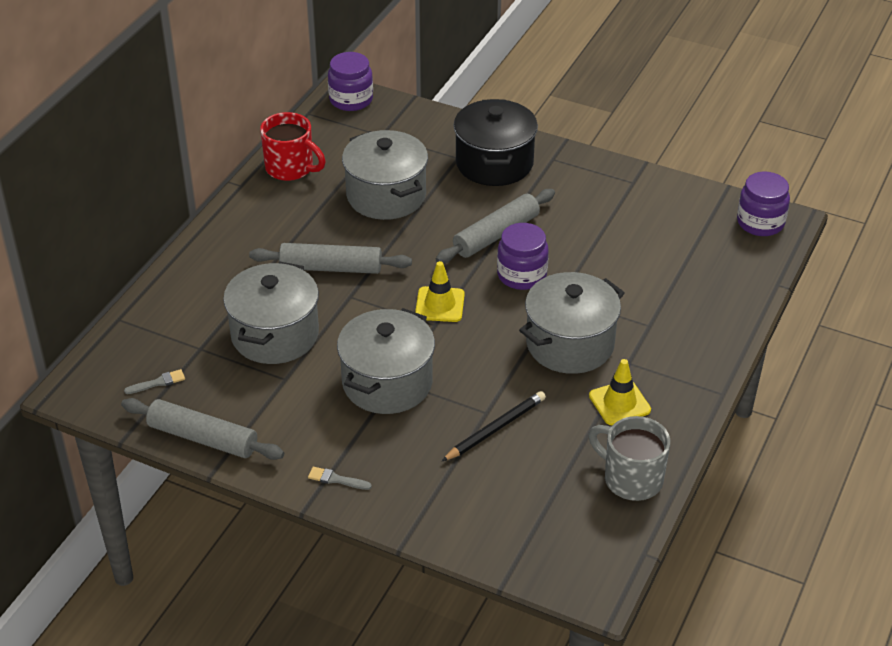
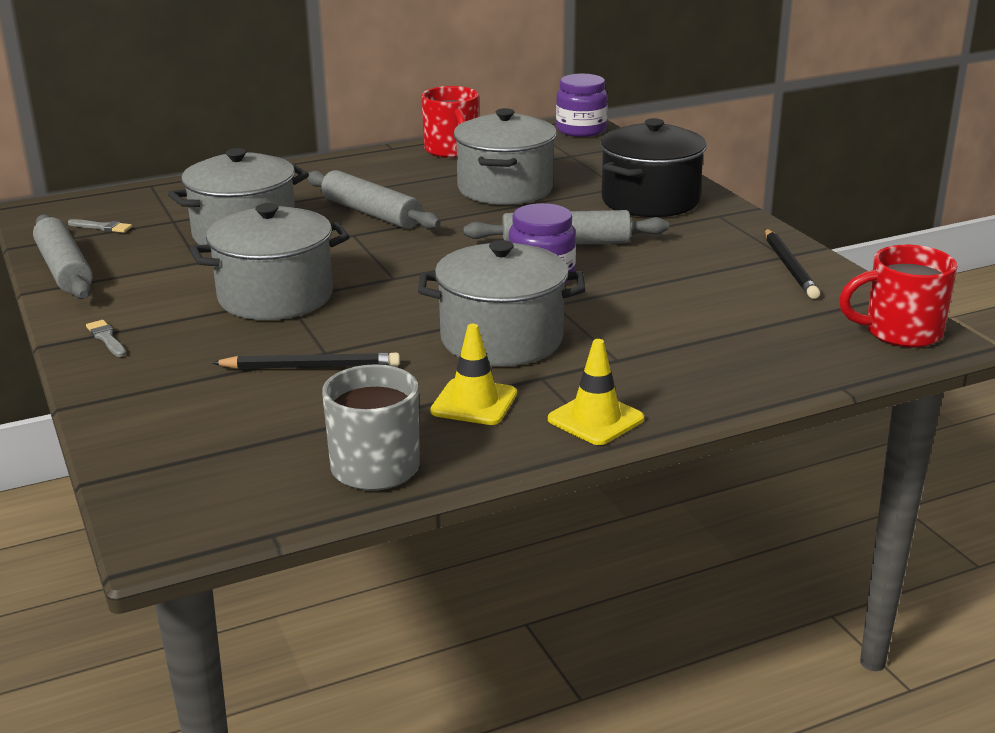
camera: 40 degrees right, 15 degrees down
yellow traffic cone [415,261,465,322] -> yellow traffic cone moved to [548,339,644,445]
purple jar [737,172,790,236] -> red mug [839,245,957,348]
none -> black pencil [765,229,820,299]

